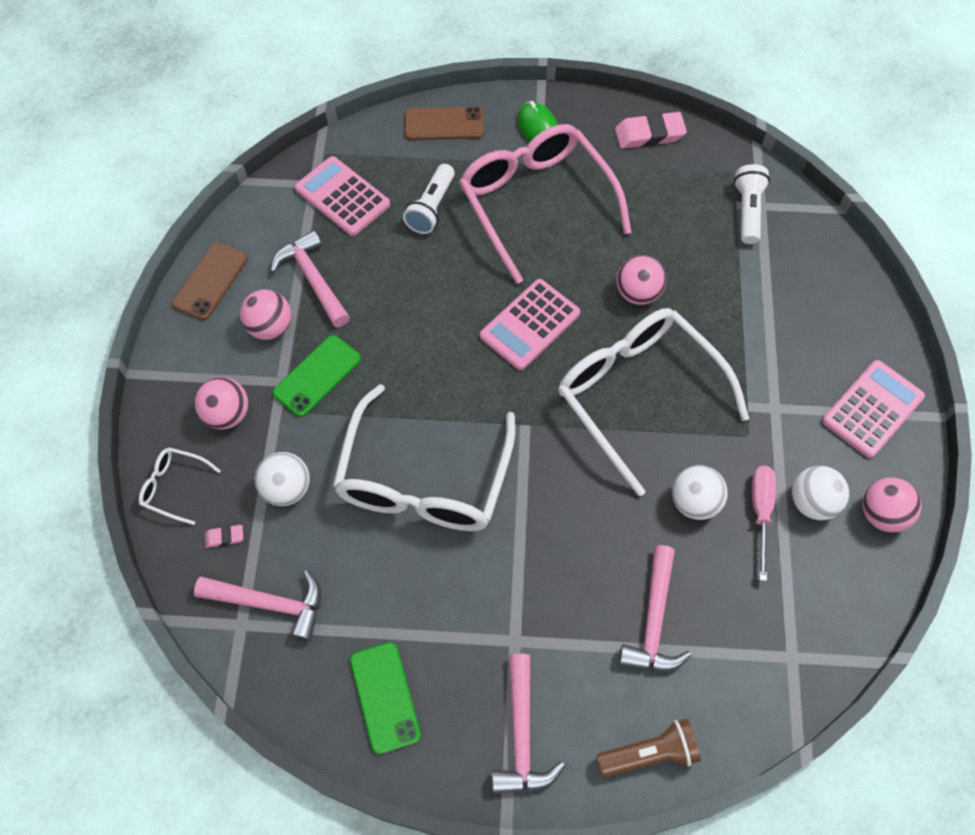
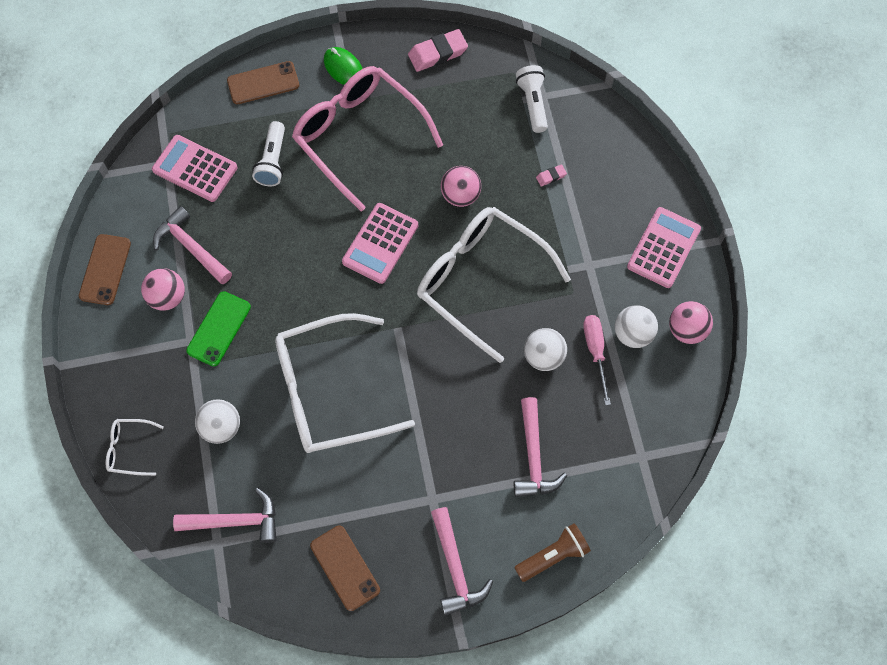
camera: 15 degrees left, 5 degrees up
pink ball [194,377,248,430] -> none
pink eraser [205,525,243,548] -> pink eraser moved to [536,164,567,186]
white glasses [333,384,515,531] -> white glasses turned 75 degrees clockwise [275,313,415,453]
green phone [350,642,421,754] -> brown phone [310,525,380,611]

